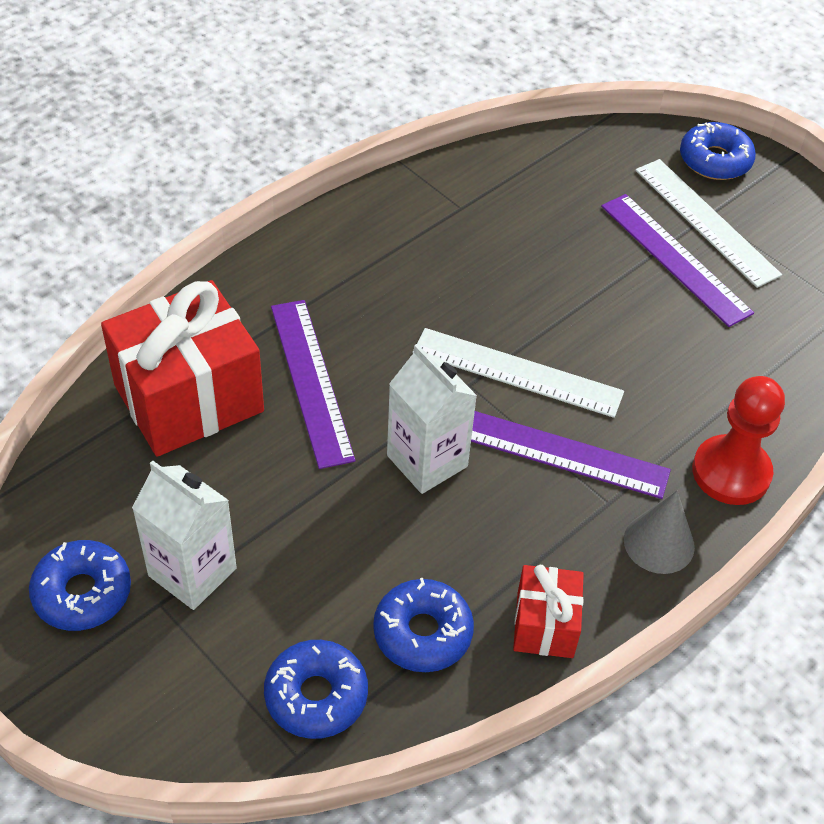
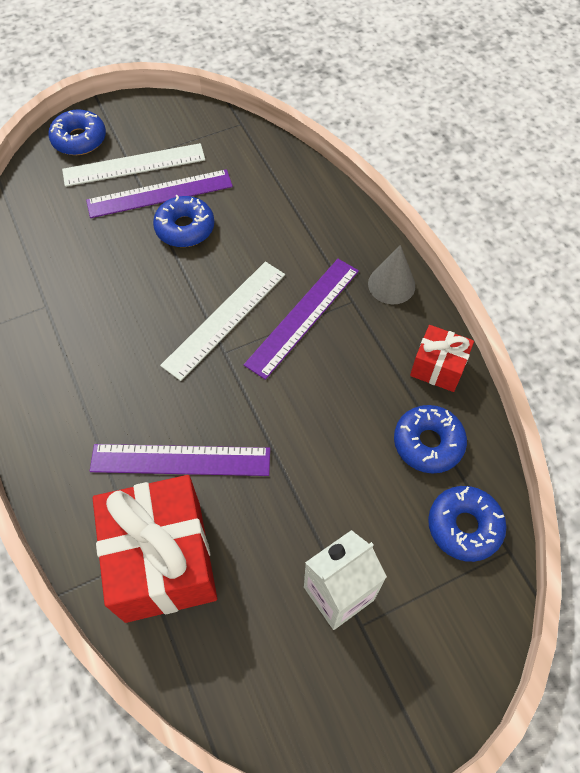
camera: 70 degrees left, 10 degrees up
blue donut [29,540,131,631] -> blue donut moved to [153,195,214,247]
white carton [387,344,477,494] -> none
red pawn [692,376,785,505] -> none

